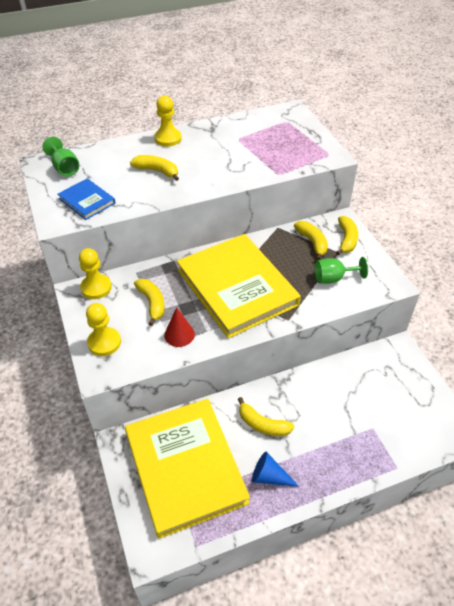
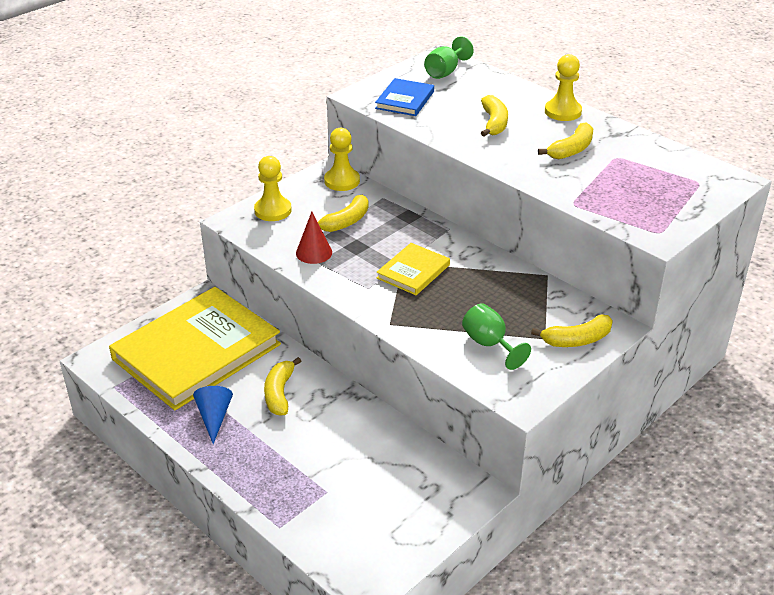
camera: 65 degrees right, 10 degrees down
yellow book [177,234,301,338] -> yellow book [377,243,450,295], size x0.45
yellow banana [294,221,328,260] -> yellow banana moved to [538,122,593,159]

